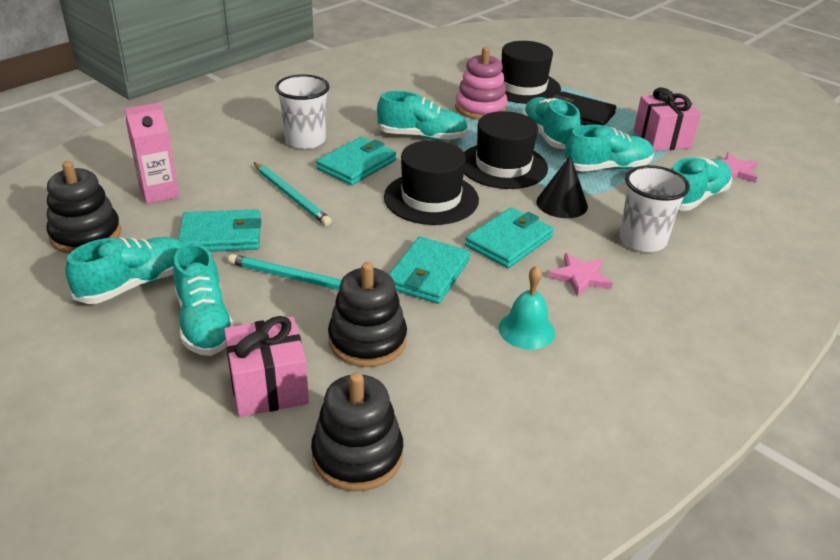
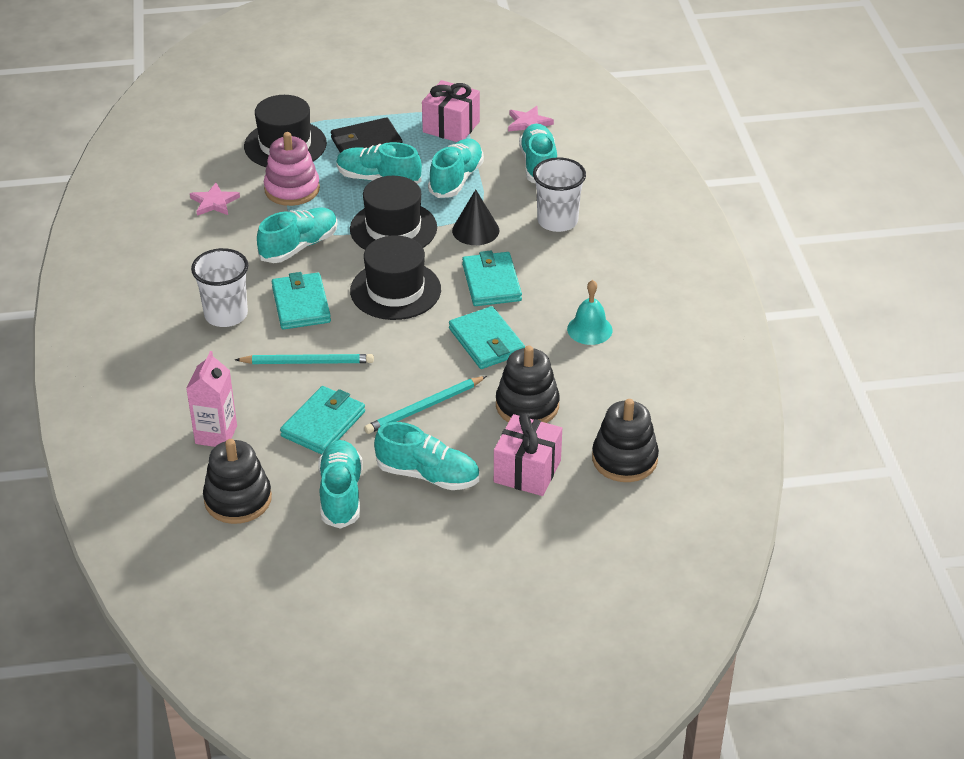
camera: 50 degrees left, 5 degrees up
pink star [548,253,612,297] -> pink star moved to [190,183,240,216]

